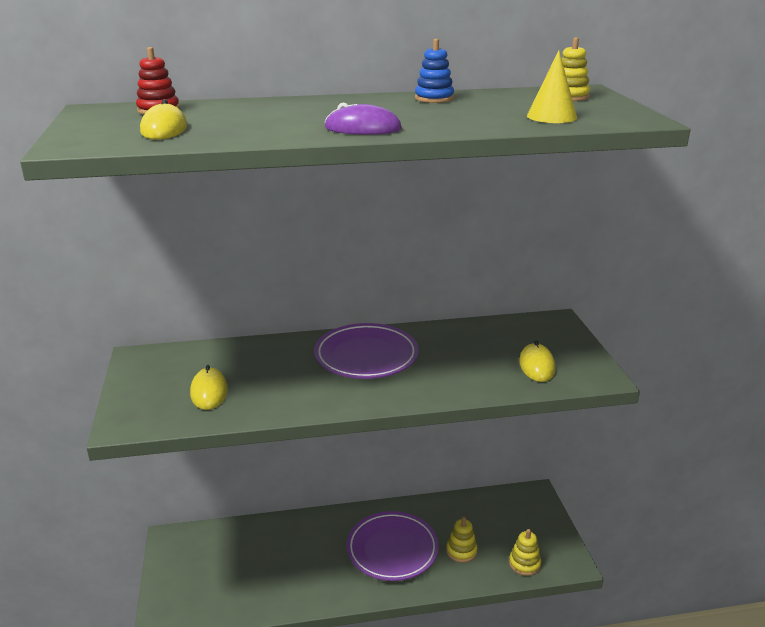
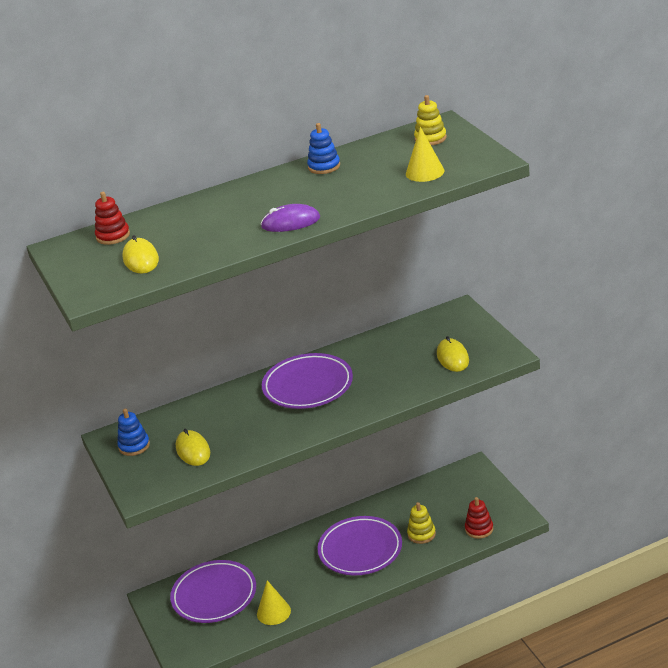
camera: 10 degrees left, 5 degrees up
yellow stacking toy [509,529,541,576] -> red stacking toy [465,497,493,539]
none -> blue stacking toy [117,409,150,456]
none -> purple plate [170,560,256,623]
none -> yellow cone [257,580,291,625]

